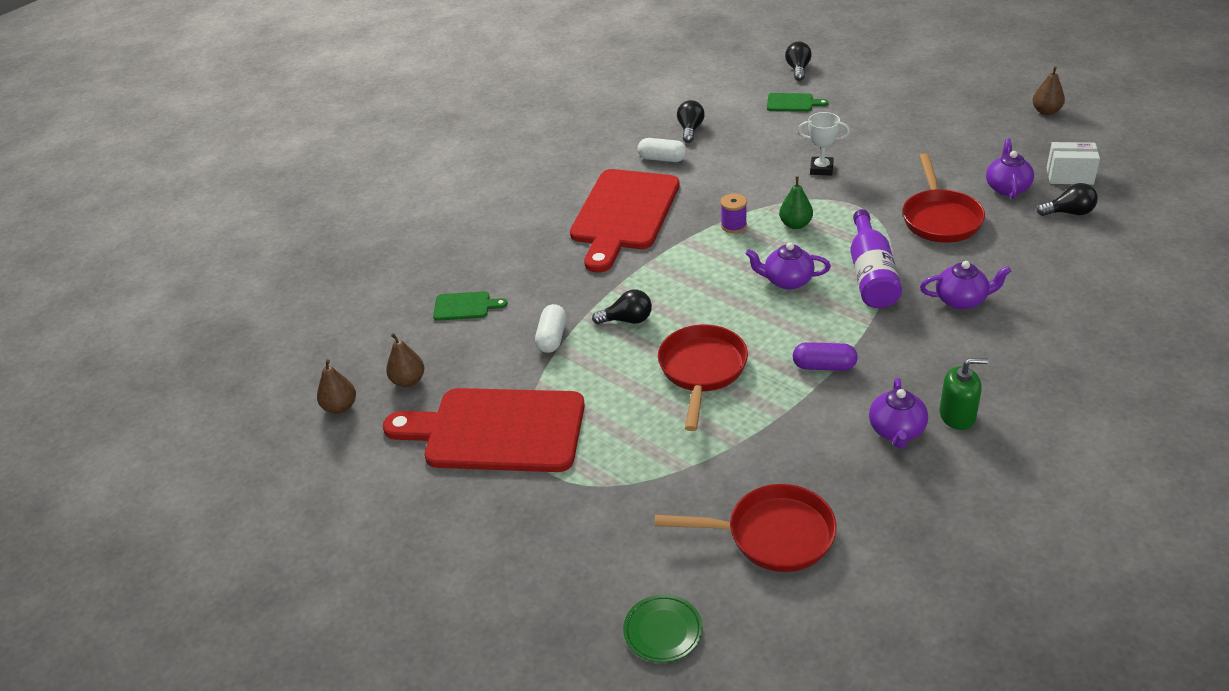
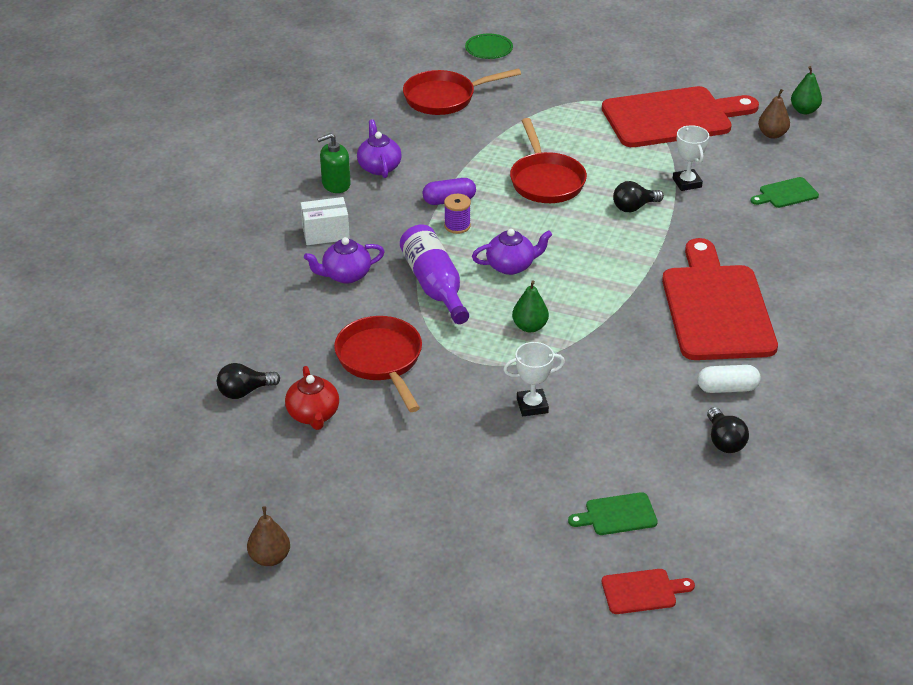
camera: 155 degrees right, 0 degrees up
brown pear [317,359,356,414] -> green pear [791,66,822,114]
white capsule [535,304,566,353] -> white trophy [673,125,709,191]
purple spool [720,194,747,233] -> purple spool moved to [444,194,471,234]
black light bulb [785,41,812,81] -> red cutting board [602,569,695,614]
purple teapot [986,138,1034,199] -> red teapot [285,366,339,430]
white box [1047,142,1100,185] -> white box moved to [301,197,350,245]

